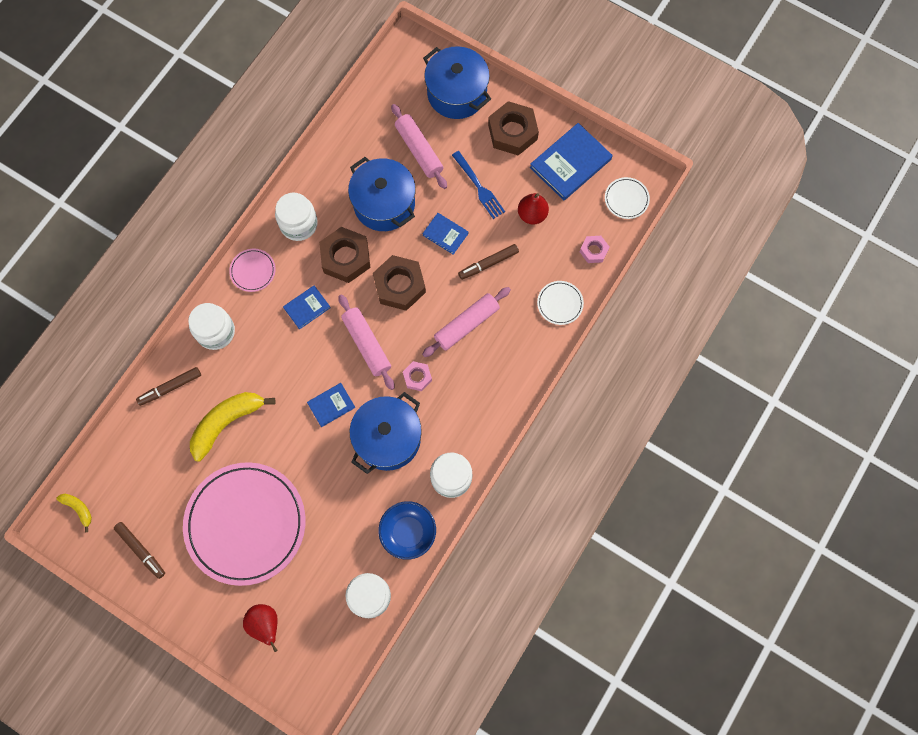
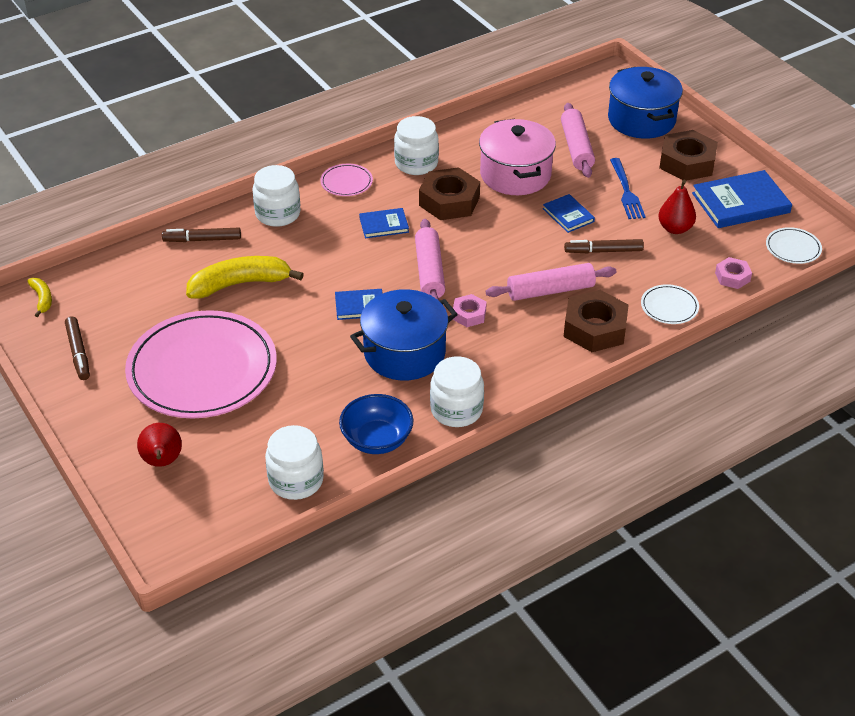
camera: 25 degrees right, 30 degrees down
blue pot [348,157,416,231] -> pink pot [479,118,556,195]
brown nut [373,255,426,311] -> brown nut moved to [564,290,628,352]

